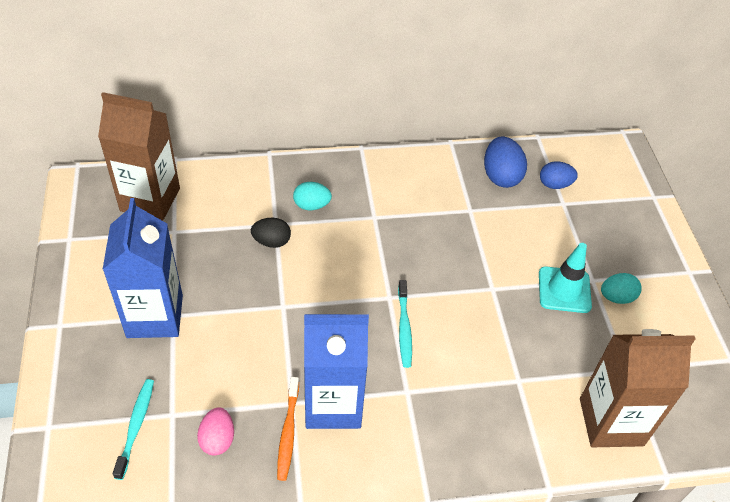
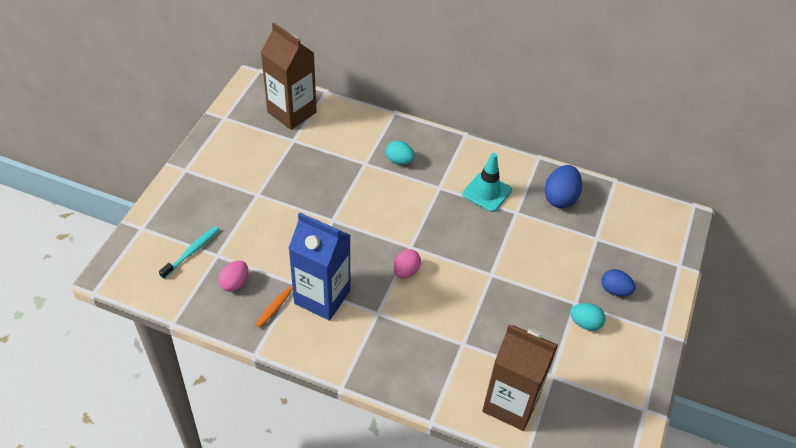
camera: 30 degrees right, 0 degrees up
blue carton [102,198,183,338] -> none
black egg [251,218,291,248] -> none
turquoise toothbrush [398,280,412,368] -> pink egg [393,249,421,278]
turquoise traffic cone [539,243,592,313] -> turquoise traffic cone moved to [462,153,512,212]
blue egg [540,161,578,189] -> blue egg moved to [602,269,636,297]

